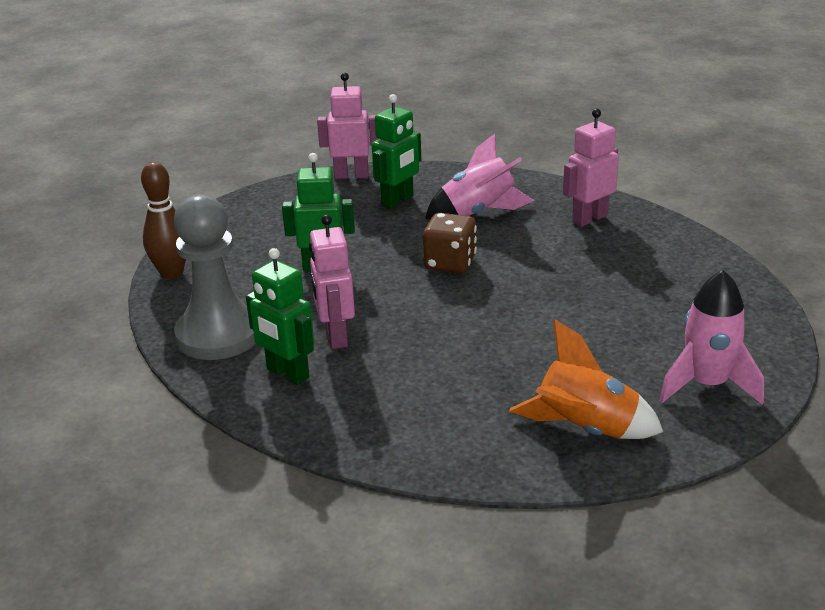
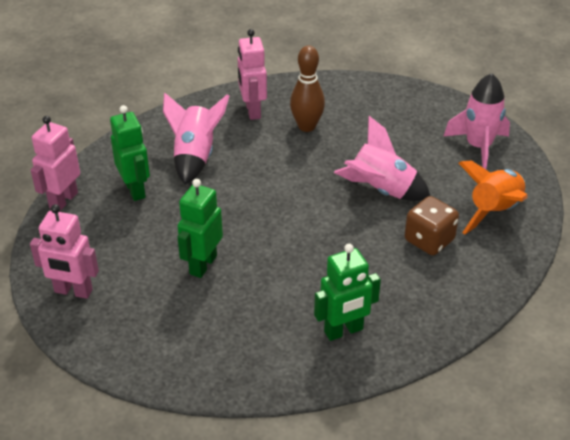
camera: 65 degrees left, 10 degrees up
brown bowling pin [141,162,186,279] -> brown bowling pin moved to [290,45,325,132]
grey pawn [174,194,256,360] -> none
pink robot [309,215,355,349] -> pink robot moved to [30,204,99,299]
brown dice [423,213,477,273] -> brown dice moved to [405,196,459,255]
none -> pink rocket [334,116,430,201]

